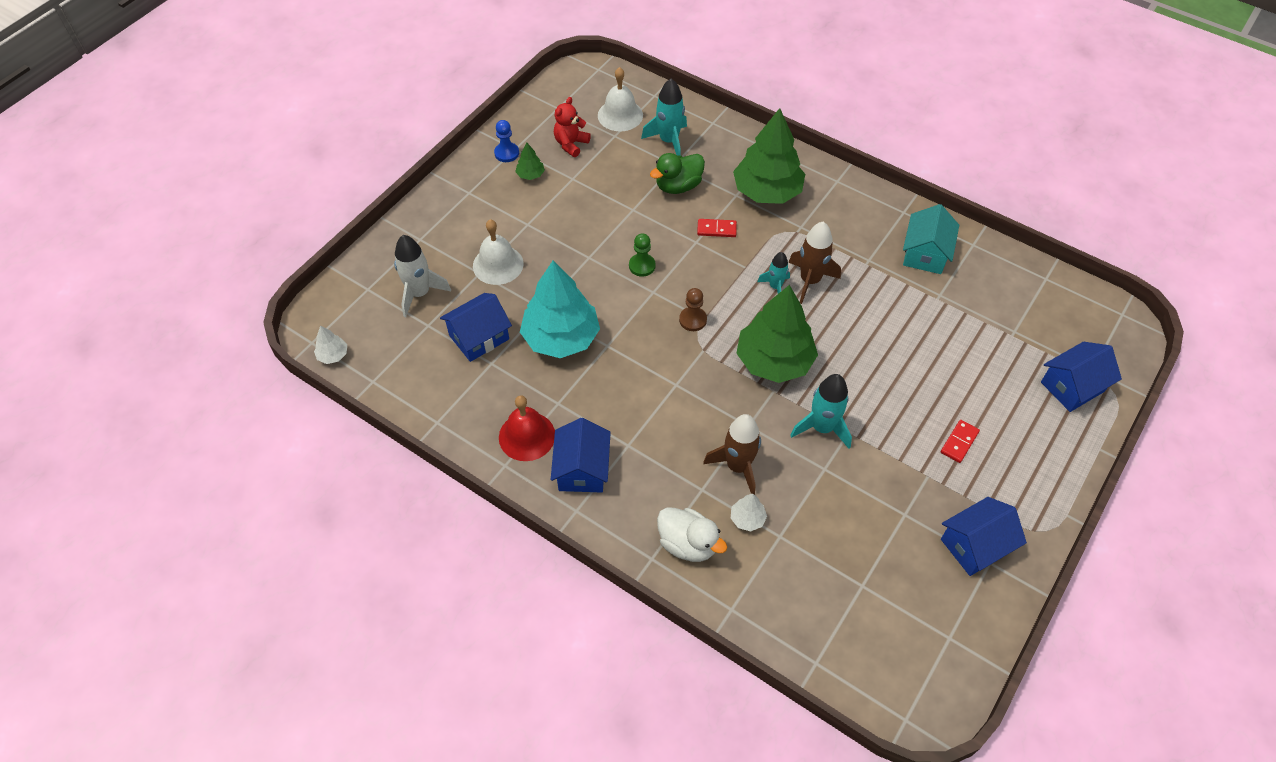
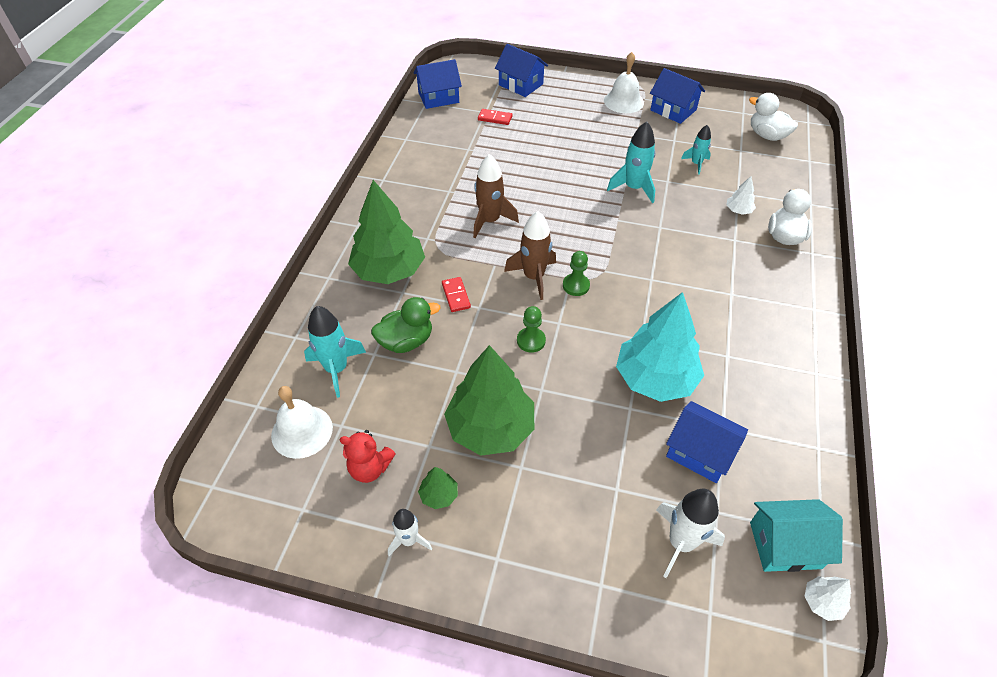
camera: 110 degrees left, 5 degrees down
white bell [473,220,524,285] -> white bell moved to [604,52,644,113]
blue pawn [494,120,519,162] -> white rocket [388,509,432,556]
red bell [499,395,555,461] -> none
blue house [551,418,611,492] -> blue house moved to [414,59,462,109]
green duck [650,153,705,194] -> green duck turned 60 degrees counterclockwise [371,297,440,353]
brown pawn [679,288,707,331] -> green pawn [563,251,590,296]
brown rocket [703,414,761,495] -> brown rocket moved to [504,211,556,300]
green tree [736,285,818,383] -> green tree moved to [444,345,534,456]
turquoise rocket [757,252,790,294] -> turquoise rocket moved to [681,125,711,175]
turquoise house [903,204,959,274] -> turquoise house moved to [750,499,843,572]
red domino [941,420,980,463] -> red domino moved to [478,109,512,125]
none -> white duck [749,93,798,141]

